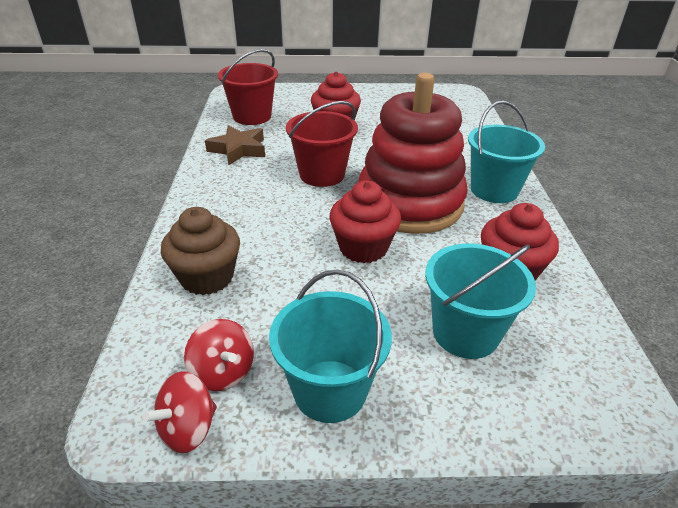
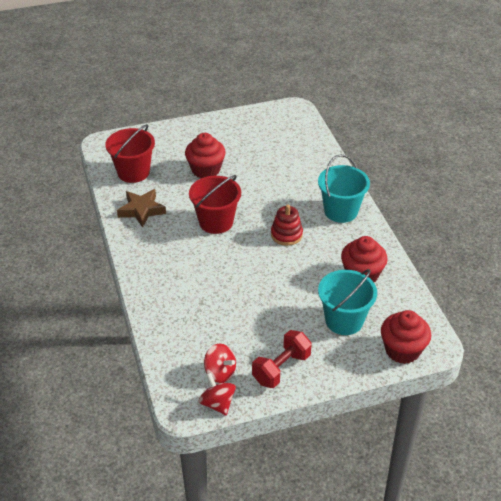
camera: 15 degrees left, 5 degrees up
red spinning top [143,371,217,453] -> red spinning top turned 120 degrees clockwise [199,373,236,416]
brown cupcake [161,207,240,295] -> none
turquoise bucket [269,270,392,423] -> red dumbbell [252,330,312,388]
red cupcake [329,181,401,263] -> red cupcake moved to [381,310,431,364]
red stacking toy [358,73,468,234] -> red stacking toy [271,205,303,246], size x0.43

